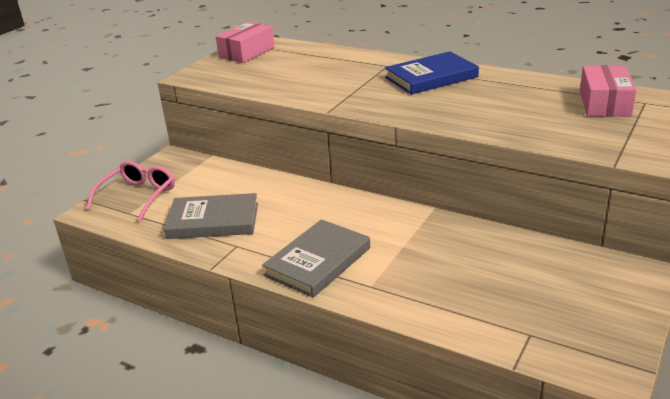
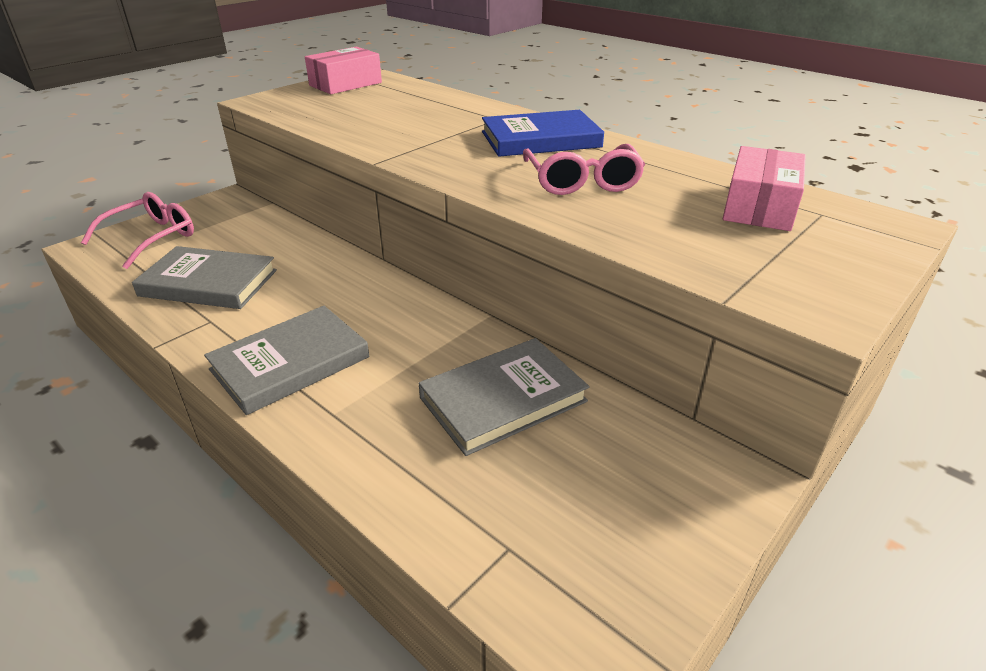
camera: 10 degrees right, 5 degrees up
none -> grey book [419,338,589,456]
none -> pink glasses [523,144,645,195]

